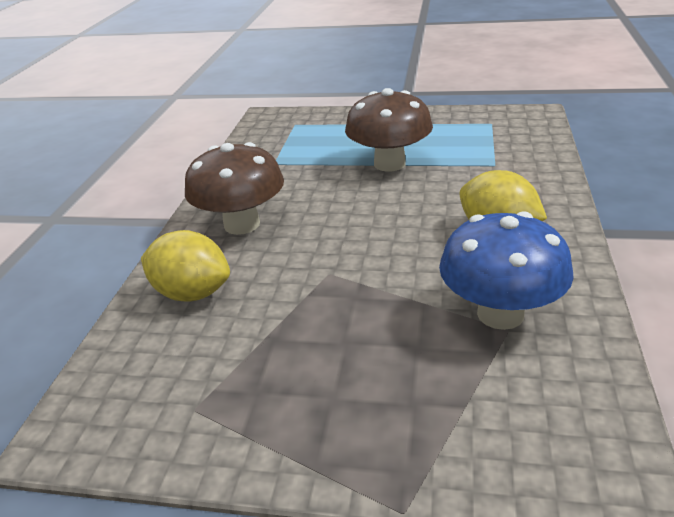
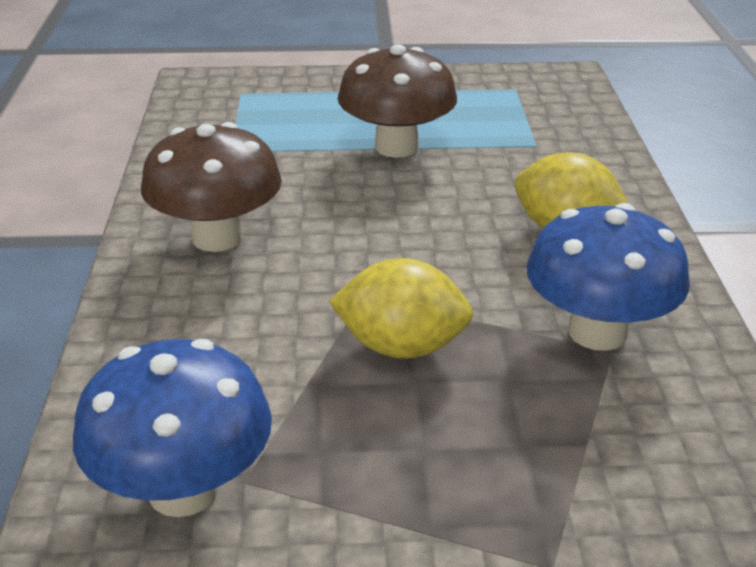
camera: 15 degrees left, 0 degrees up
yellow lemon [141,230,230,302] -> yellow lemon moved to [329,258,473,359]
none -> blue mushroom [73,339,272,517]

